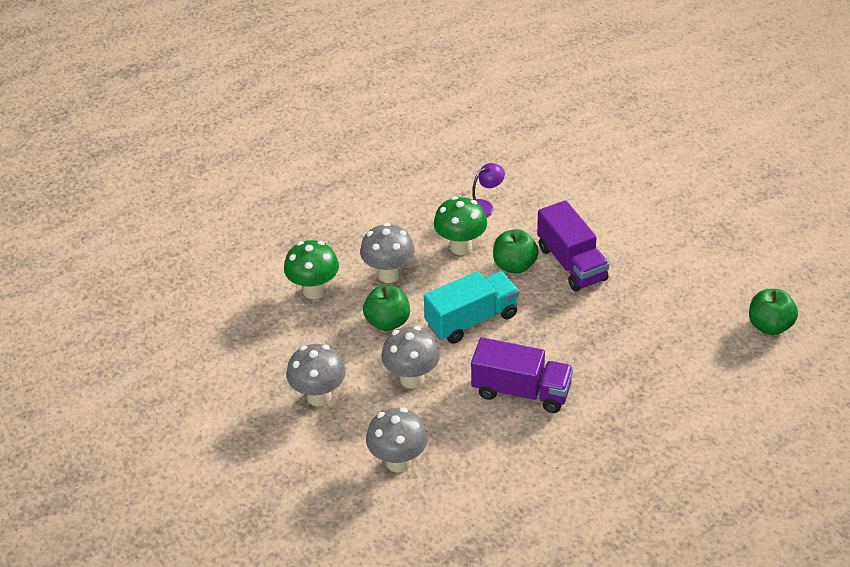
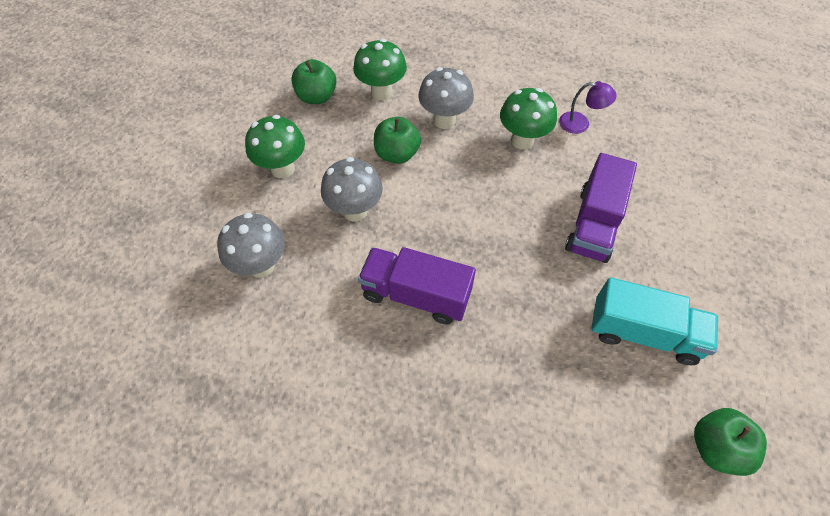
camera: 45 degrees right, 15 degrees up
grey mushroom [286,344,346,406] -> green mushroom [245,115,305,178]
turquoise truck [424,271,519,344] -> turquoise truck moved to [591,277,718,365]
purple truck [471,337,573,413] -> purple truck turned 135 degrees clockwise [358,247,476,324]
green apple [493,229,539,274] -> green apple moved to [291,59,336,104]

